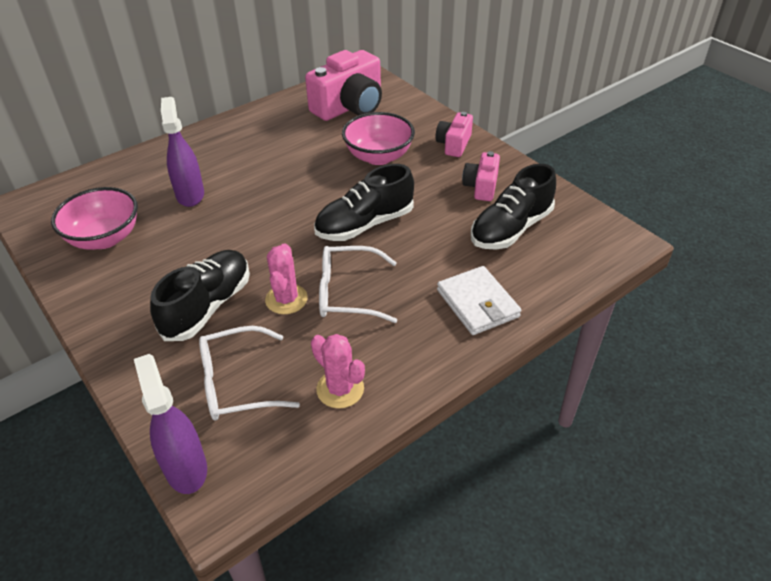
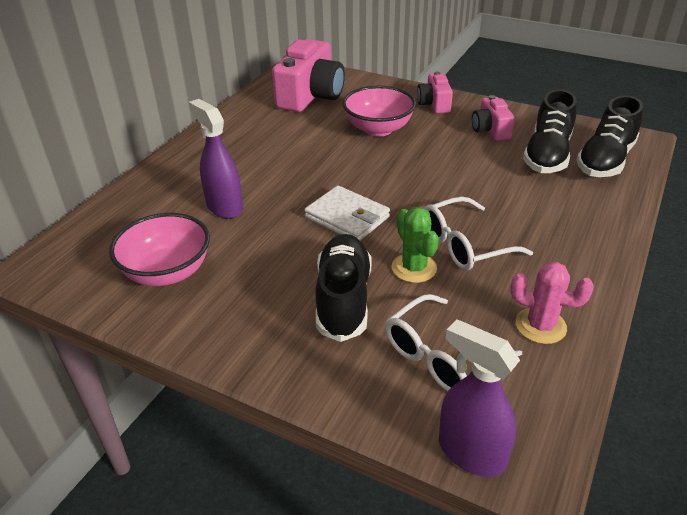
camera: 25 degrees left, 5 degrees down
pink cactus [265,244,308,314] -> green cactus [392,207,439,283]
black shoe [314,164,414,241] -> black shoe moved to [577,95,643,177]
white wallet [437,266,521,335] -> white wallet moved to [304,185,390,240]

